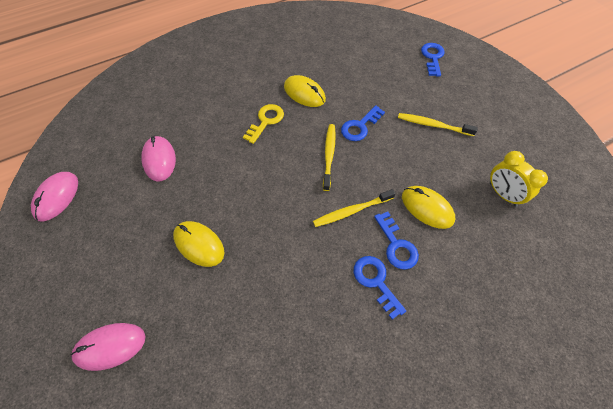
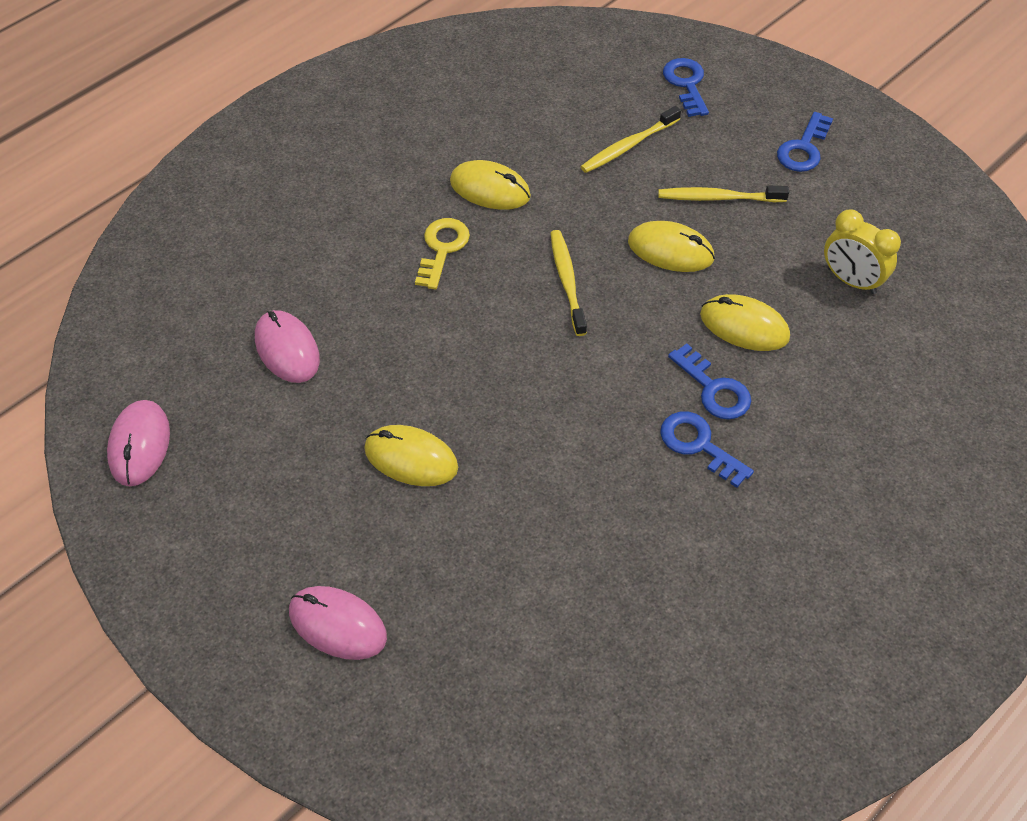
camera: 15 degrees left, 5 degrees down
pink mouse [71,323,146,371] -> pink mouse turned 60 degrees clockwise [289,586,387,660]
yellow toothbrush [313,189,395,227] -> yellow toothbrush moved to [581,106,681,173]
blue key [341,105,385,141] -> blue key moved to [777,112,833,172]
none -> yellow mouse [628,221,715,272]

